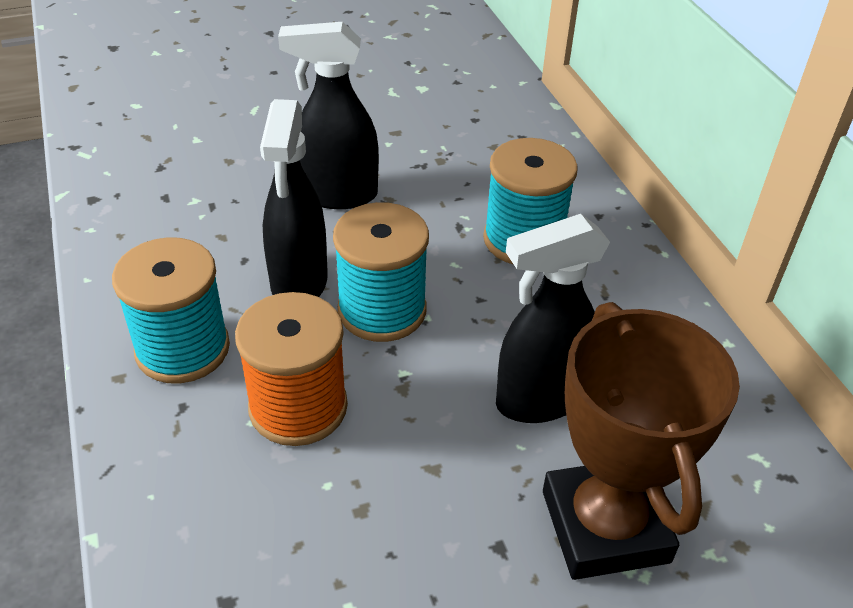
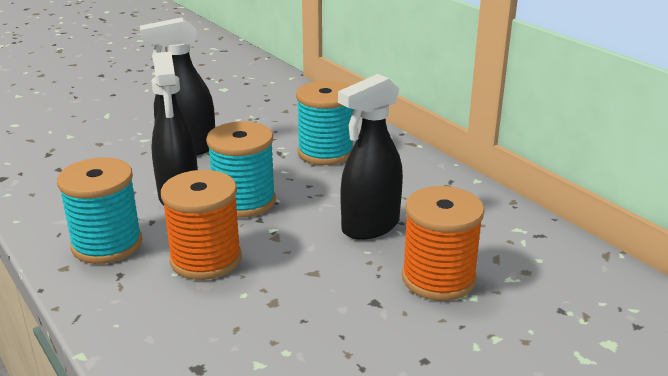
camera: 15 degrees left, 15 degrees down
brown trophy [543,302,740,580] -> orange spool [402,186,485,301]

